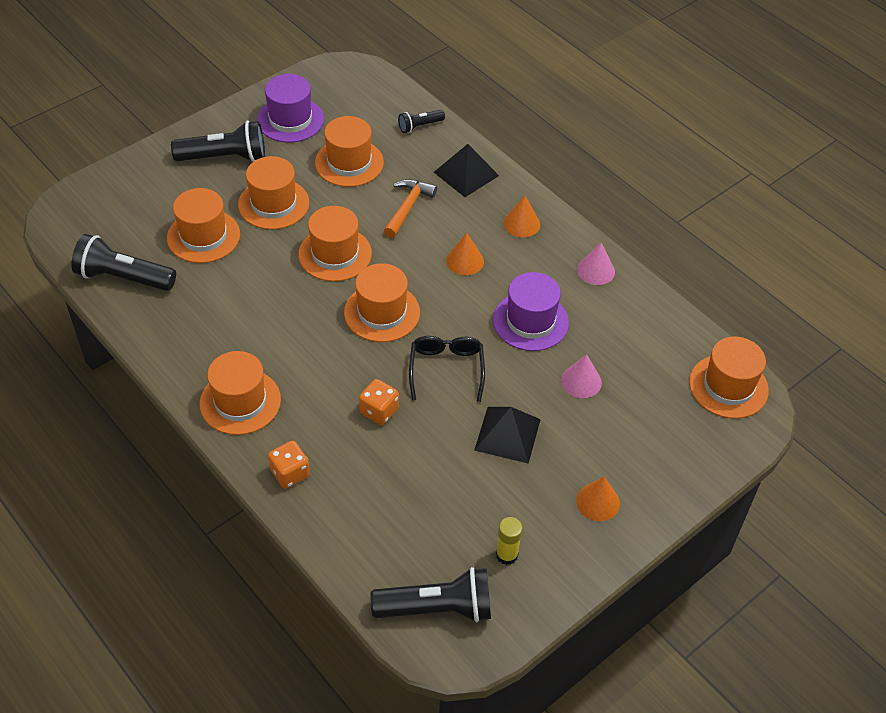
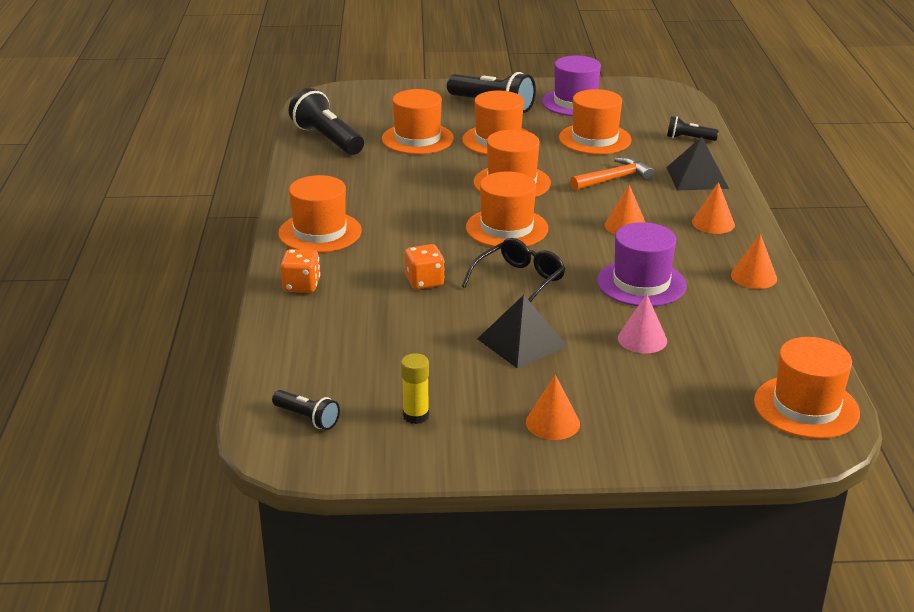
camera: 40 degrees right, 20 degrees down
black flashlight [371,567,491,622] -> black flashlight [272,390,340,430], size x0.53
pink cone [577,242,615,285] -> orange cone [731,233,777,289]

